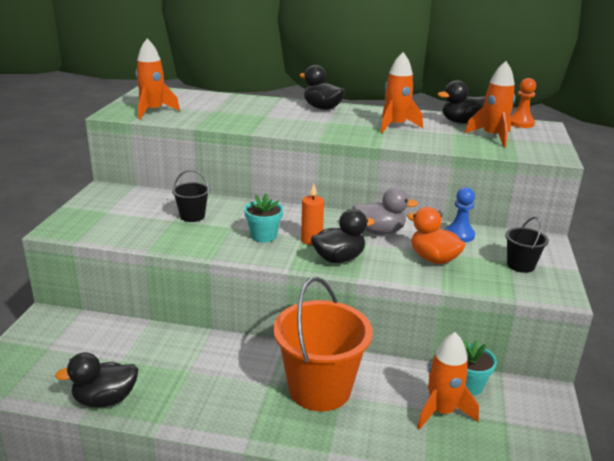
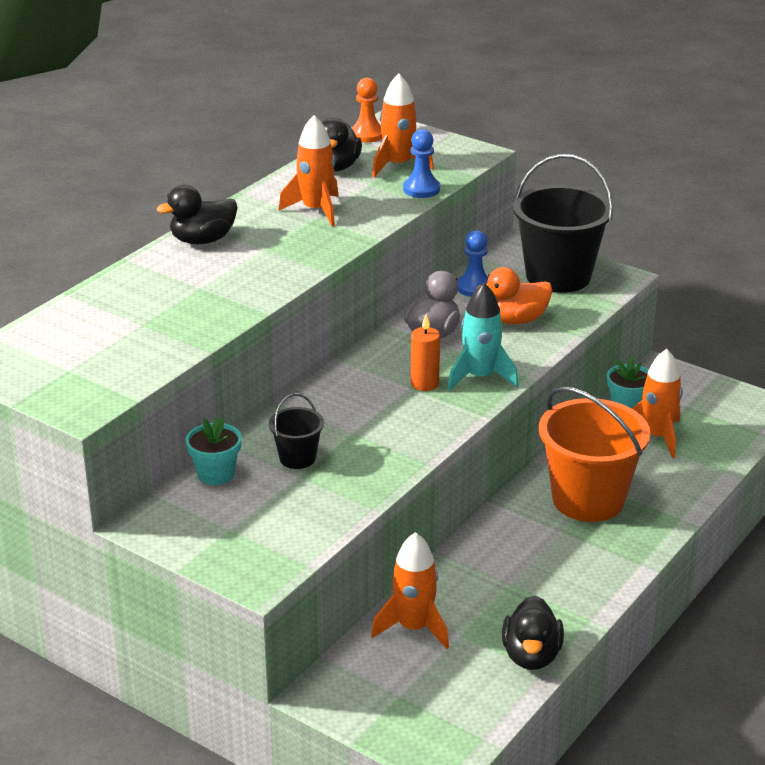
camera: 65 degrees left, 5 degrees up
orange rocket [135,39,180,119] -> orange rocket moved to [371,532,449,649]
turquoise flower pot [244,193,283,242] -> turquoise flower pot moved to [186,417,242,485]
black duck [311,209,375,263] -> turquoise rocket [448,283,518,391]
black bucket [505,217,549,273] -> black bucket [513,154,613,293], size x2.12
none -> blue pawn [403,129,440,198]

